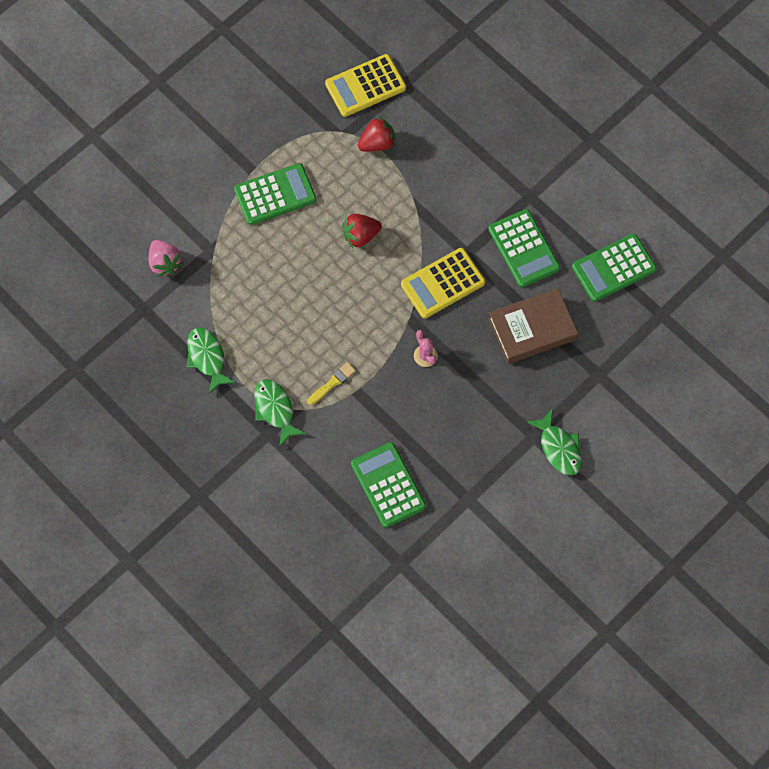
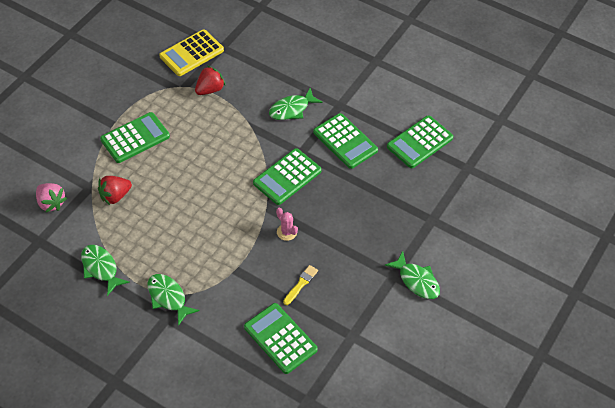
camera: 15 degrees left, 15 degrees down
yellow brush [307,362,356,405] -> yellow brush moved to [283,265,318,305]
red strawberry [343,214,382,248] -> red strawberry moved to [98,176,132,205]
yellow calculator [401,248,485,318] -> green calculator [253,148,321,205]
brown book [488,288,578,364] -> none
none -> green fish [269,88,323,120]

